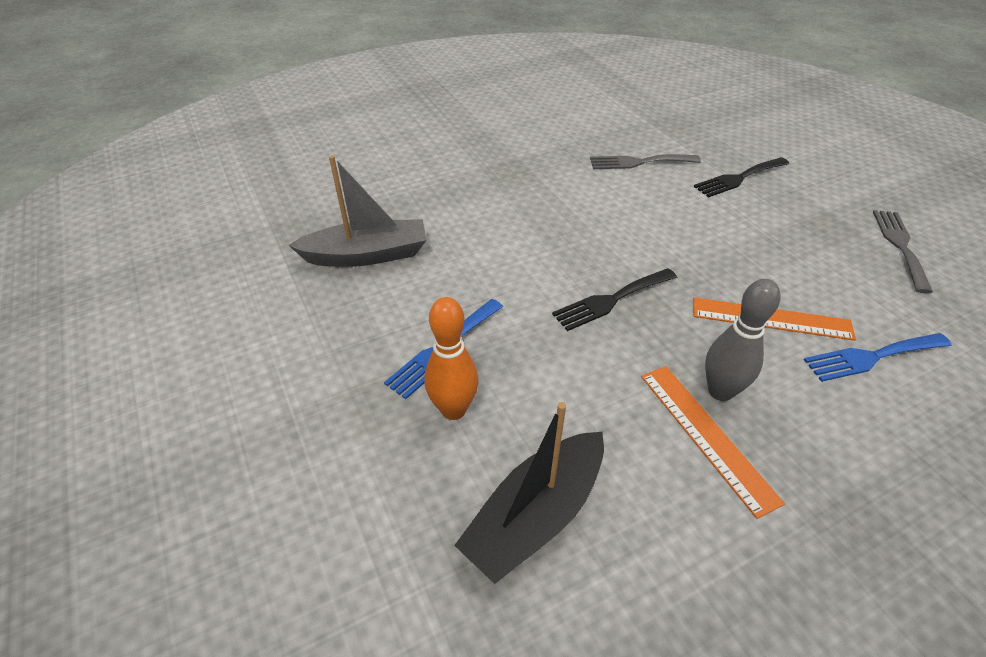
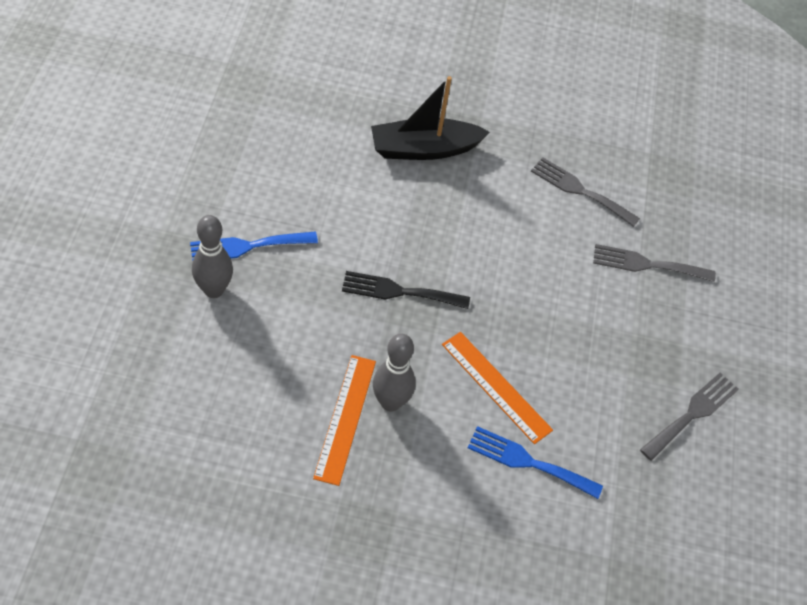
camera: 30 degrees right, 10 degrees up
grey boat [288,155,426,267] -> none
orange bowling pin [425,297,478,420] -> grey bowling pin [192,215,233,298]
black boat [454,402,604,584] -> black boat moved to [371,76,490,160]
black fork [694,157,789,198] -> grey fork [593,244,716,282]

